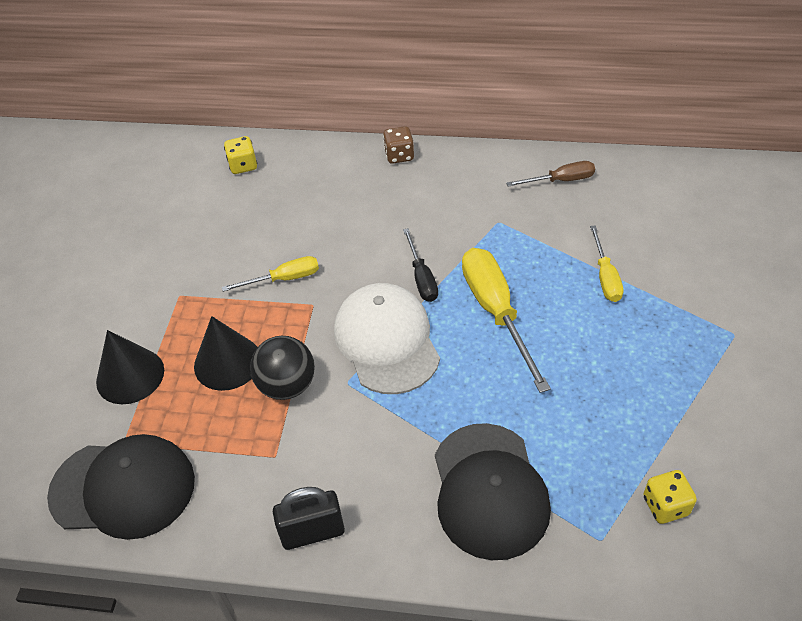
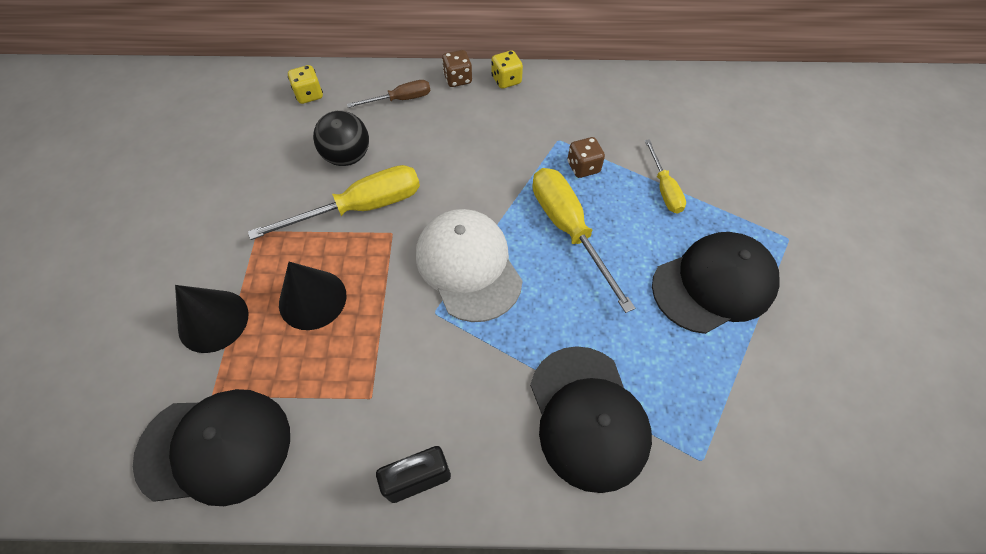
camera: 10 degrees left, 10 degrees up
yellow screwdriver [222,256,319,292] -> yellow screwdriver [248,165,420,240], size x1.77
black ball [250,336,315,400] -> black ball moved to [313,111,369,166]
black screwdriver [403,228,438,302] -> none
brown screwdriver [506,161,595,187] -> brown screwdriver moved to [347,80,430,108]
yellow dice [644,470,697,524] -> yellow dice moved to [491,51,523,89]
none -> brown dice [568,137,605,178]
none -> black cap [652,232,780,334]

